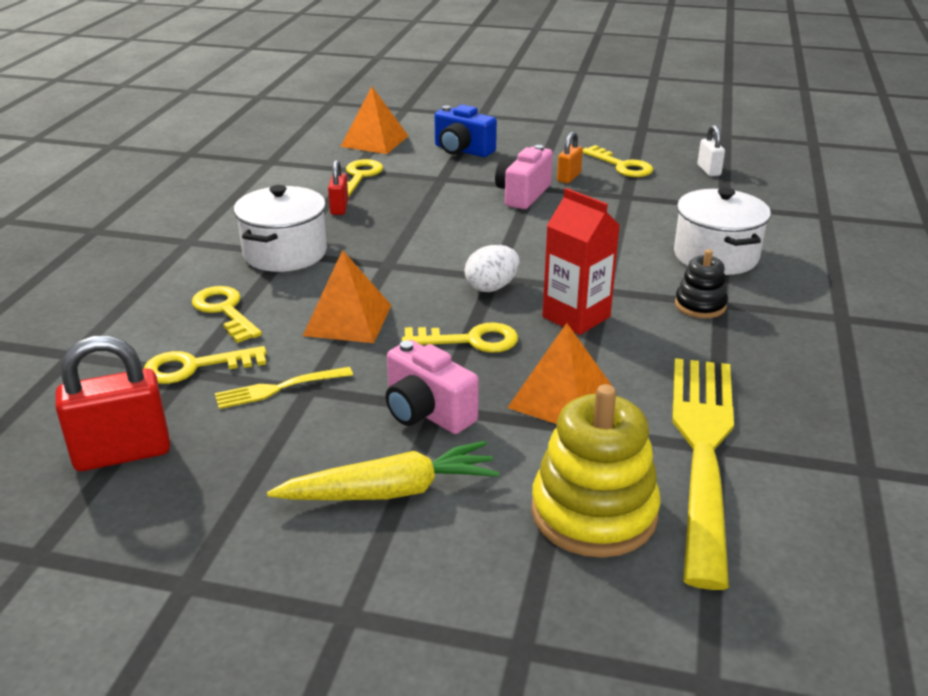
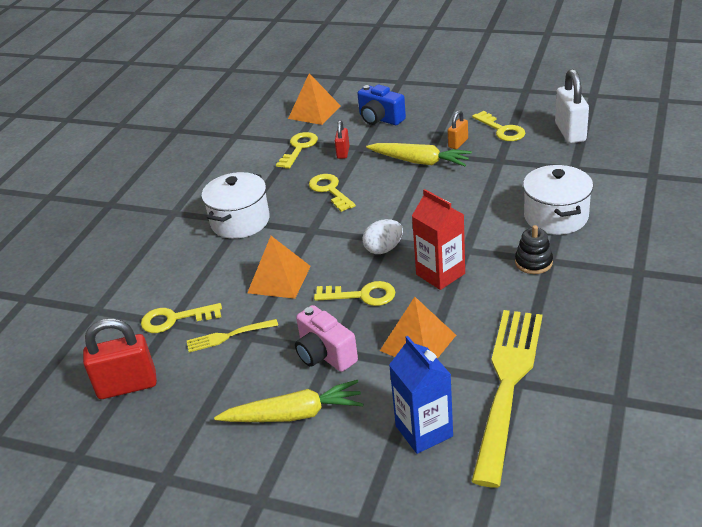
camera: 10 degrees right, 5 degrees up
yellow key [192,286,262,343] -> yellow key moved to [309,174,356,212]
red padlock [328,160,349,215] -> red padlock moved to [335,120,350,159]
pink camera [495,145,553,209] -> yellow carrot [366,143,472,166]
yellow stacking toy [531,384,661,558] -> blue carton [389,336,453,454]
white padlock [697,125,725,176] -> white padlock [555,69,589,143], size x1.85

